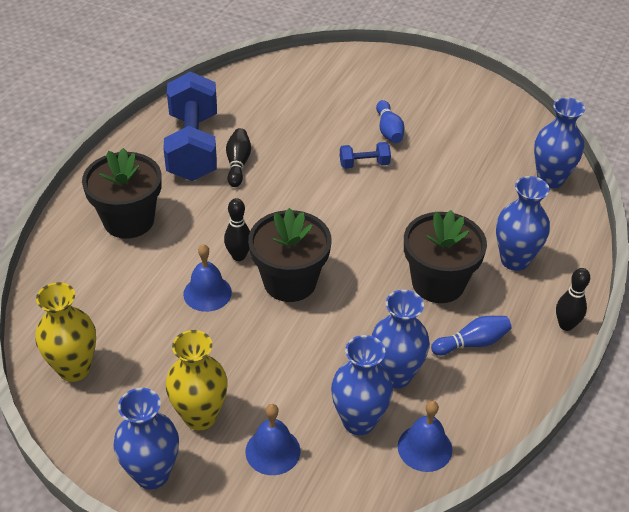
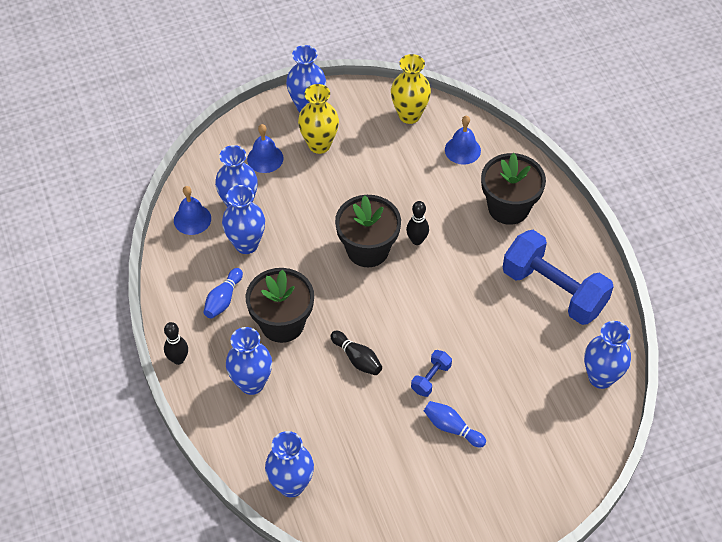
camera: 135 degrees right, 10 degrees up
blue bell [183,244,232,312] -> blue bell moved to [445,116,481,165]
black bowling pin [226,128,251,187] -> black bowling pin moved to [330,331,382,375]
none -> blue vase [584,321,631,389]

